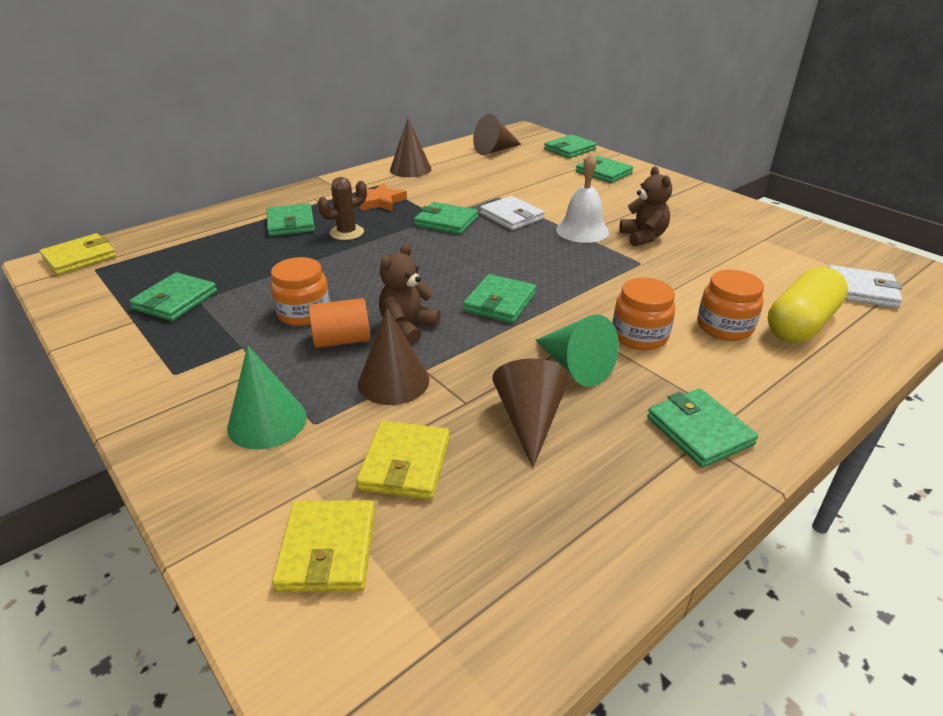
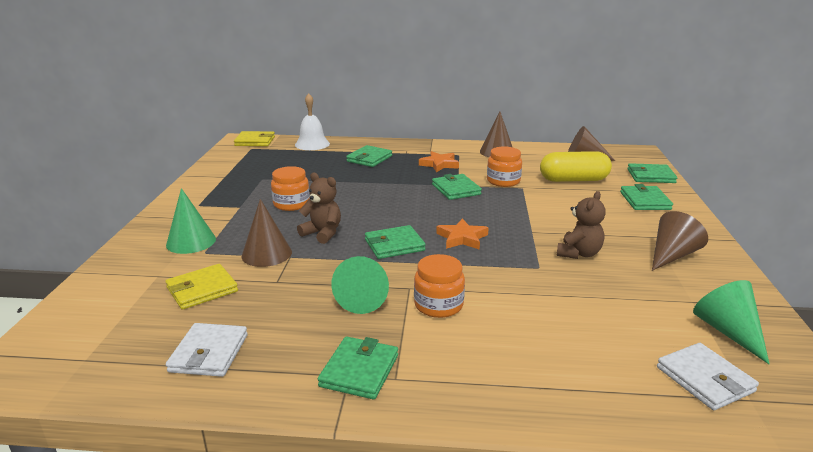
camera: 45 degrees right, 10 degrees down
green wallet [129,272,217,321] -> none
yellow wallet [272,500,375,592] -> none
orange cylinder [309,298,370,348] -> none
brown cactus [318,177,367,240] -> none
brown teddy bear [379,243,441,344] -> brown teddy bear turned 45 degrees clockwise [297,173,341,244]
white wallet [480,196,545,230] -> white wallet moved to [166,323,248,377]
brown cone [492,359,570,467] -> brown cone moved to [652,211,708,271]
white bell [556,154,609,243] -> white bell moved to [295,93,330,150]
orange jar [697,270,764,341] -> orange jar moved to [487,146,522,187]
yellow capsule [767,267,848,343] -> yellow capsule moved to [540,151,612,182]
none -> orange star [436,218,489,250]
none -> green cone [693,280,769,364]

